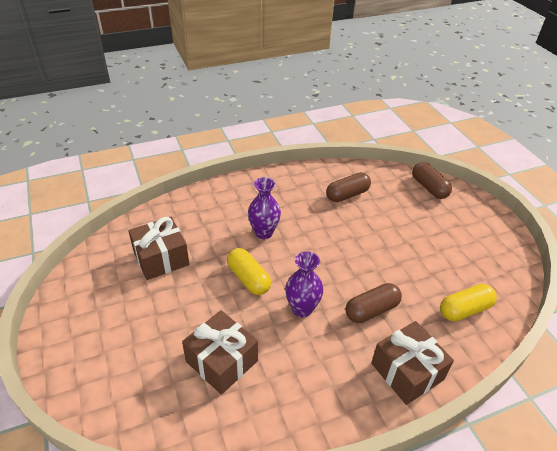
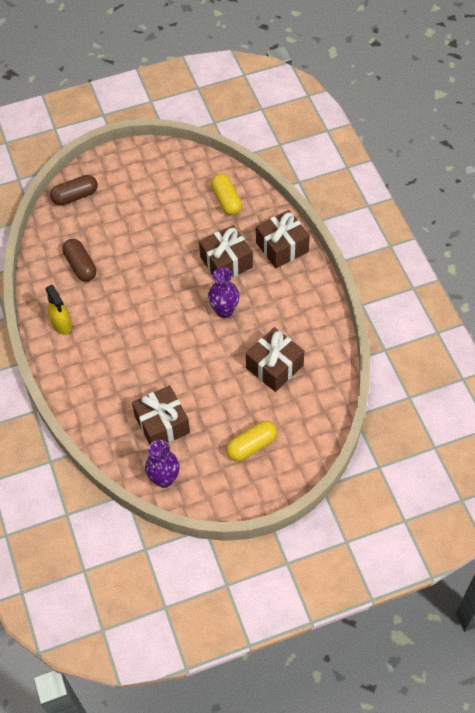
camera: 85 degrees left, 15 degrees up
yellow capsule [227,248,271,295] -> yellow capsule moved to [226,421,277,461]
purple vase [248,177,281,239] -> purple vase moved to [145,440,179,488]
brown capsule [345,283,402,323] -> brown gift [199,225,253,278]
none -> yellow spray bottle [45,285,72,335]

